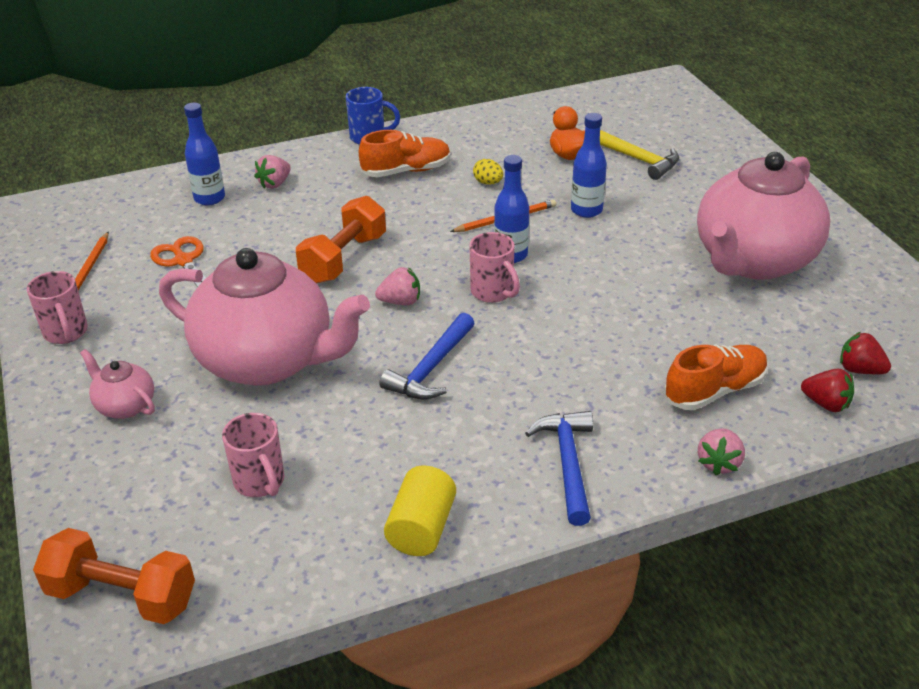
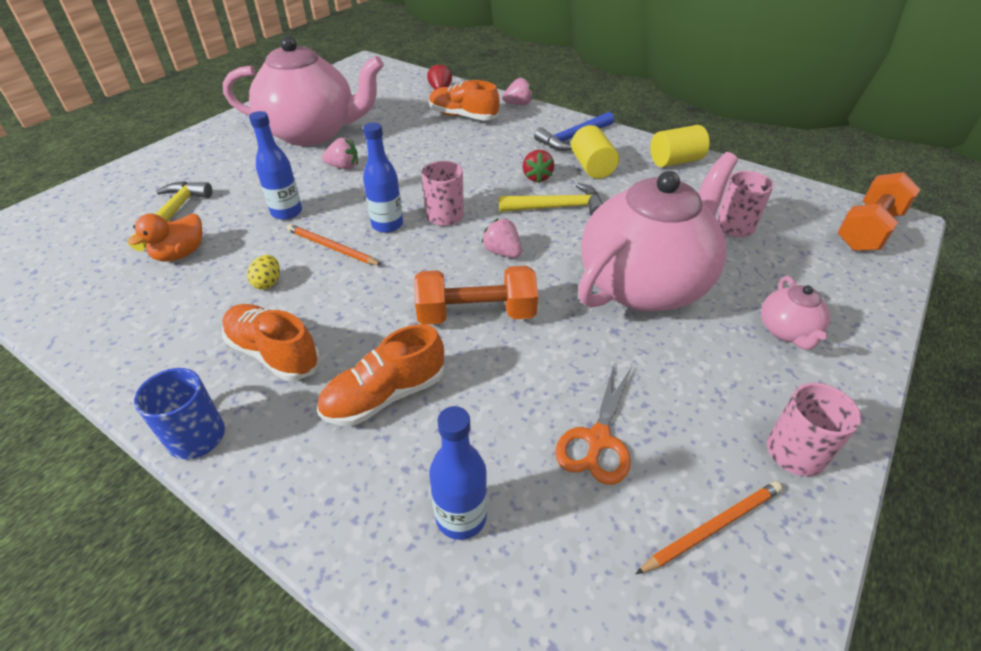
camera: 125 degrees left, 5 degrees up
orange dumbbell [33,528,195,624] -> orange dumbbell turned 60 degrees clockwise [837,172,920,251]
pink teapot [159,248,370,386] -> pink teapot turned 60 degrees clockwise [578,152,738,311]
pink strawberry [254,155,291,189] -> pink strawberry moved to [322,138,358,169]
blue hammer [379,313,475,399] -> yellow hammer [499,183,603,216]
red strawberry [840,332,891,374] -> red strawberry moved to [523,150,554,183]
none -> orange shoe [317,324,444,426]
none -> yellow cylinder [571,125,619,179]

